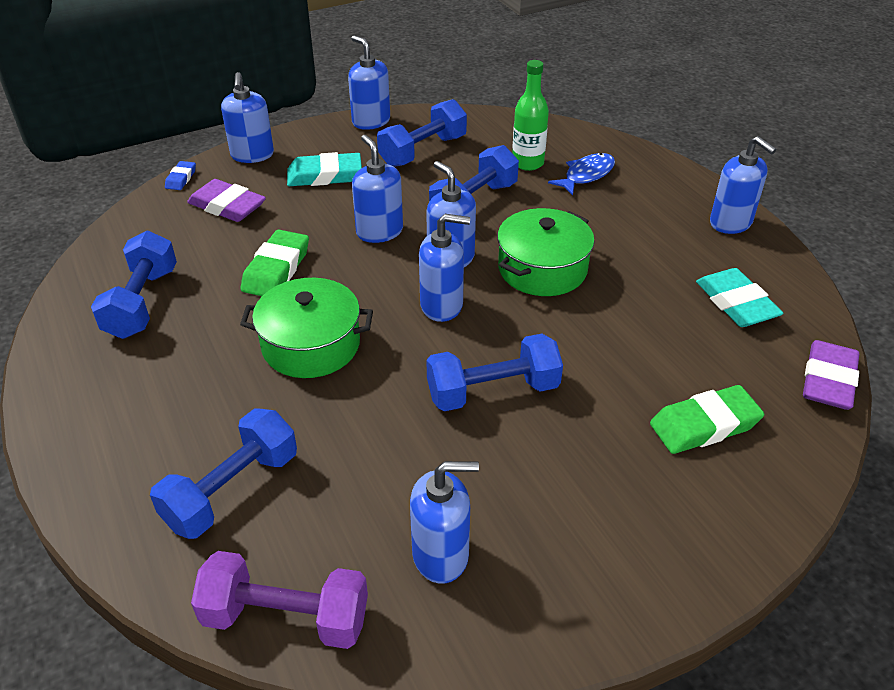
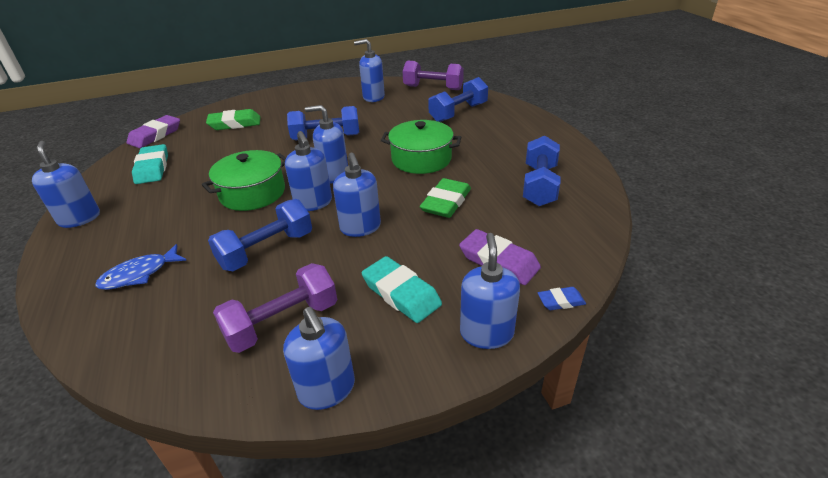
camera: 170 degrees left, 5 degrees down
blue eraser [165,161,196,190] -> blue eraser turned 60 degrees clockwise [538,287,586,310]
turquoise eraser [287,152,362,186] -> turquoise eraser turned 45 degrees clockwise [362,256,442,323]
blue dumbbell [377,99,467,167] -> purple dumbbell [213,263,337,353]
green bottle [512,60,549,171] -> none

